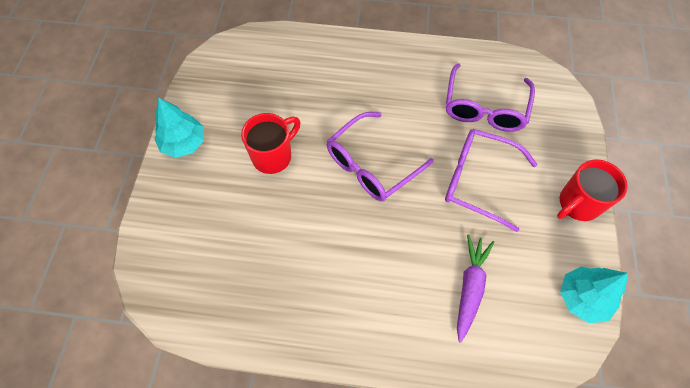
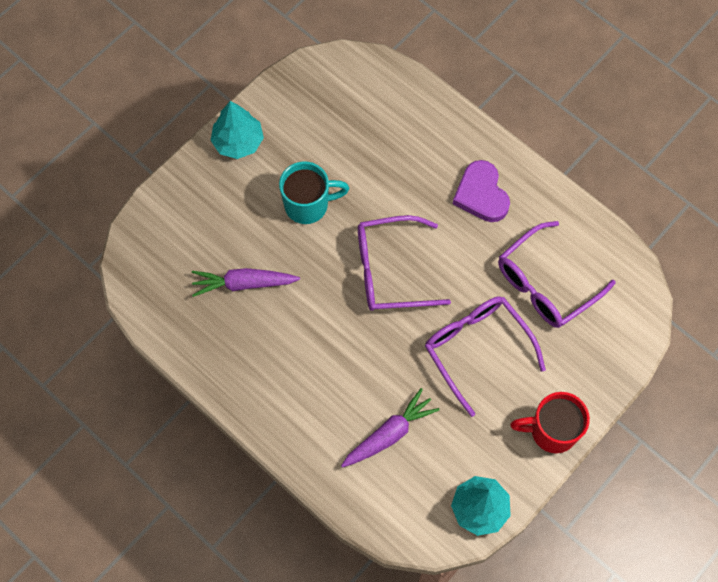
camera: 35 degrees right, 5 degrees up
red mug [241,113,301,174] -> turquoise mug [279,161,349,224]
none -> purple carrot [192,268,300,297]
none -> purple heart [453,160,510,222]

